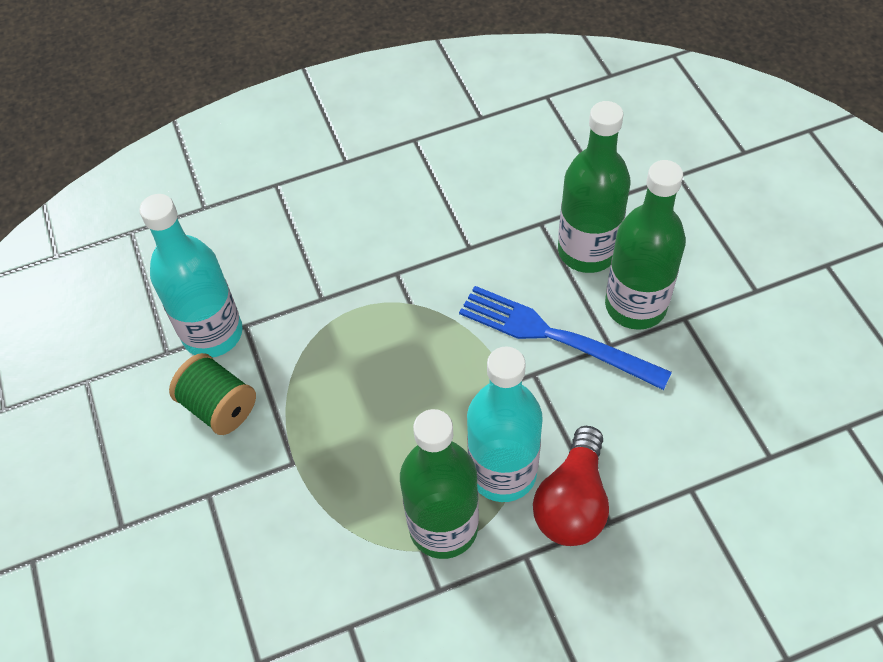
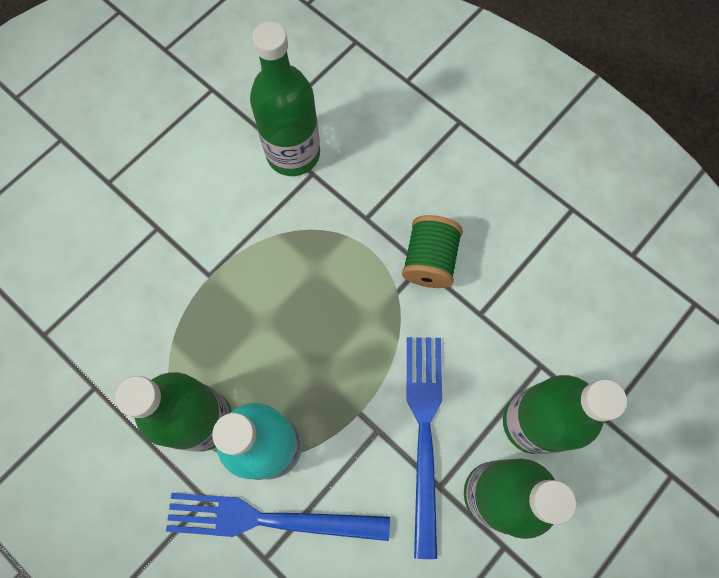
camera: 60 degrees right, 15 degrees up
turquoise bottle [139,194,243,357] -> green bottle [250,22,320,176]
green spool [169,353,256,435] -> green spool moved to [402,215,463,288]
red light bulb [533,426,609,546] -> blue fork [166,493,390,541]

